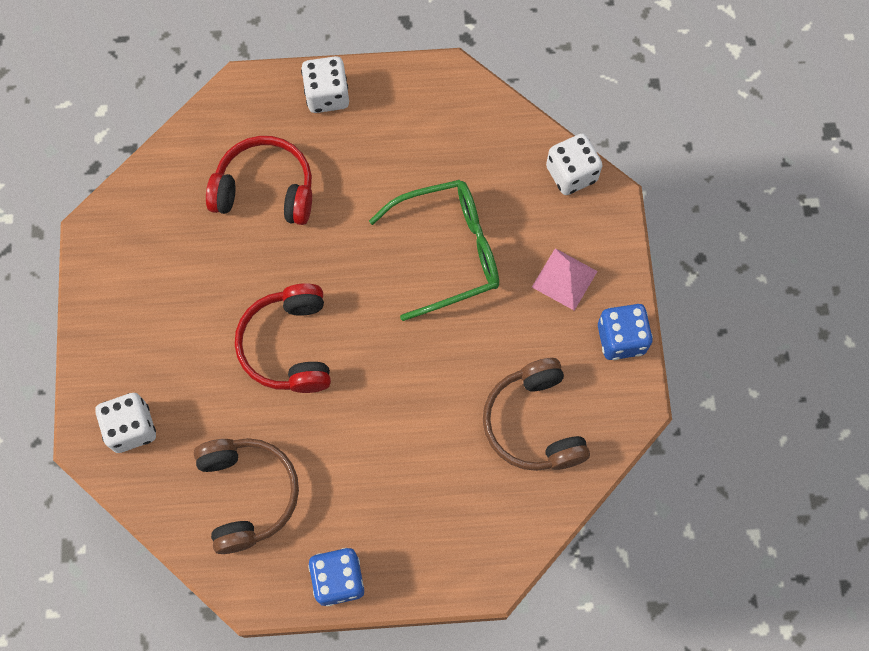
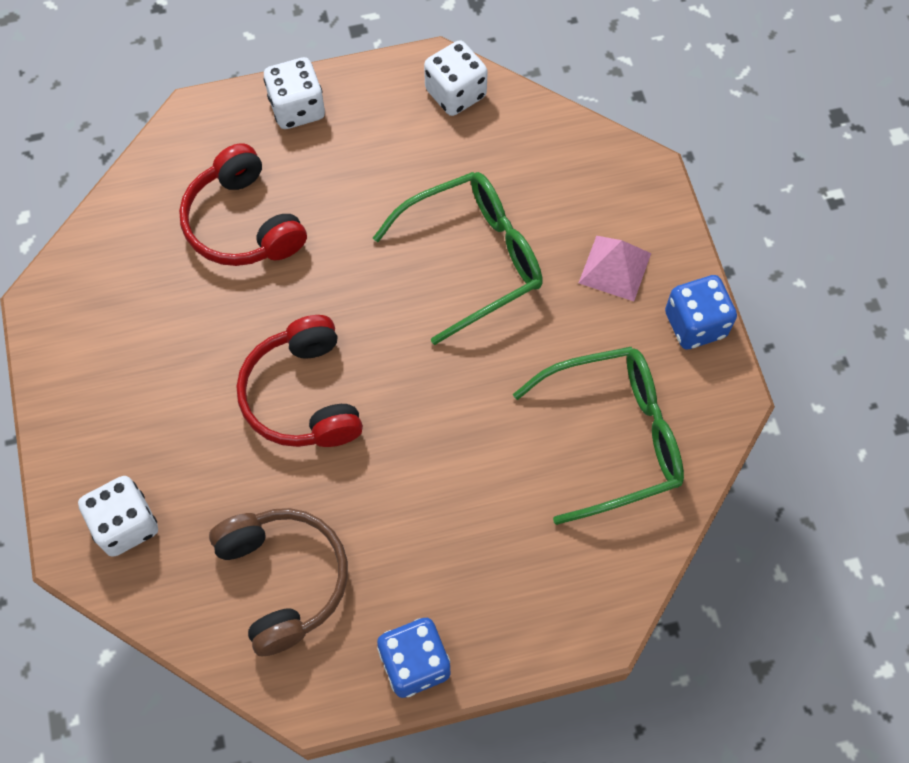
camera: 10 degrees left, 5 degrees down
red headphones [206,136,312,225] -> red headphones turned 120 degrees counterclockwise [179,143,307,266]
brown headphones [483,358,590,471] -> green glasses [513,347,684,525]
white dice [546,133,603,195] -> white dice moved to [424,40,488,116]

